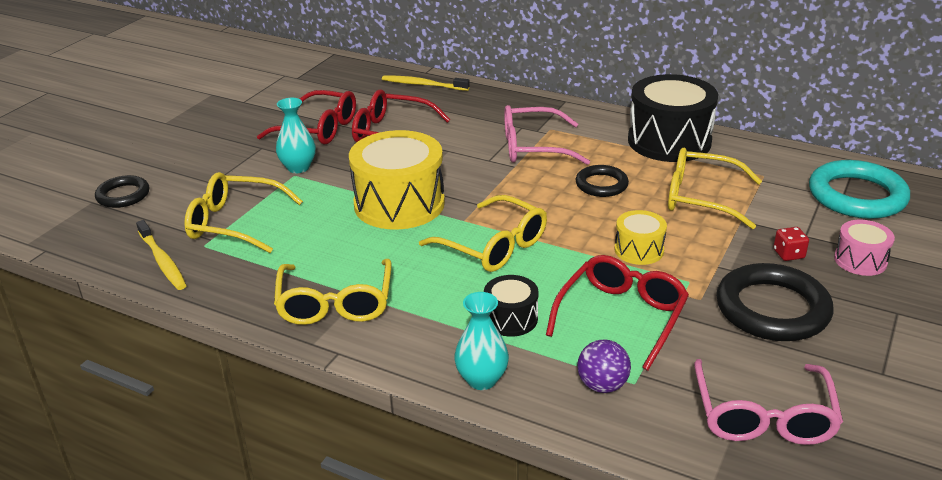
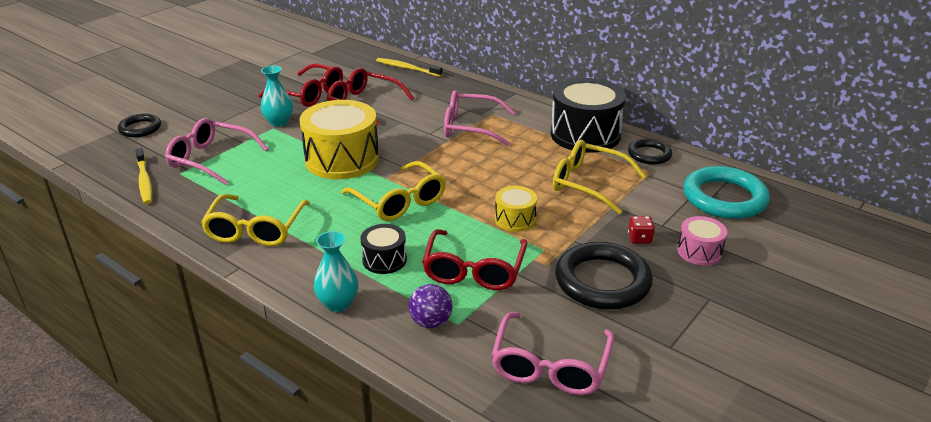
camera: 10 degrees right, 0 degrees up
yellow glasses [184,172,303,253] -> pink glasses [165,118,269,185]
red glasses [546,255,689,371] -> red glasses turned 150 degrees clockwise [422,229,527,290]
black ring [576,165,629,197] -> black ring moved to [628,138,672,165]

